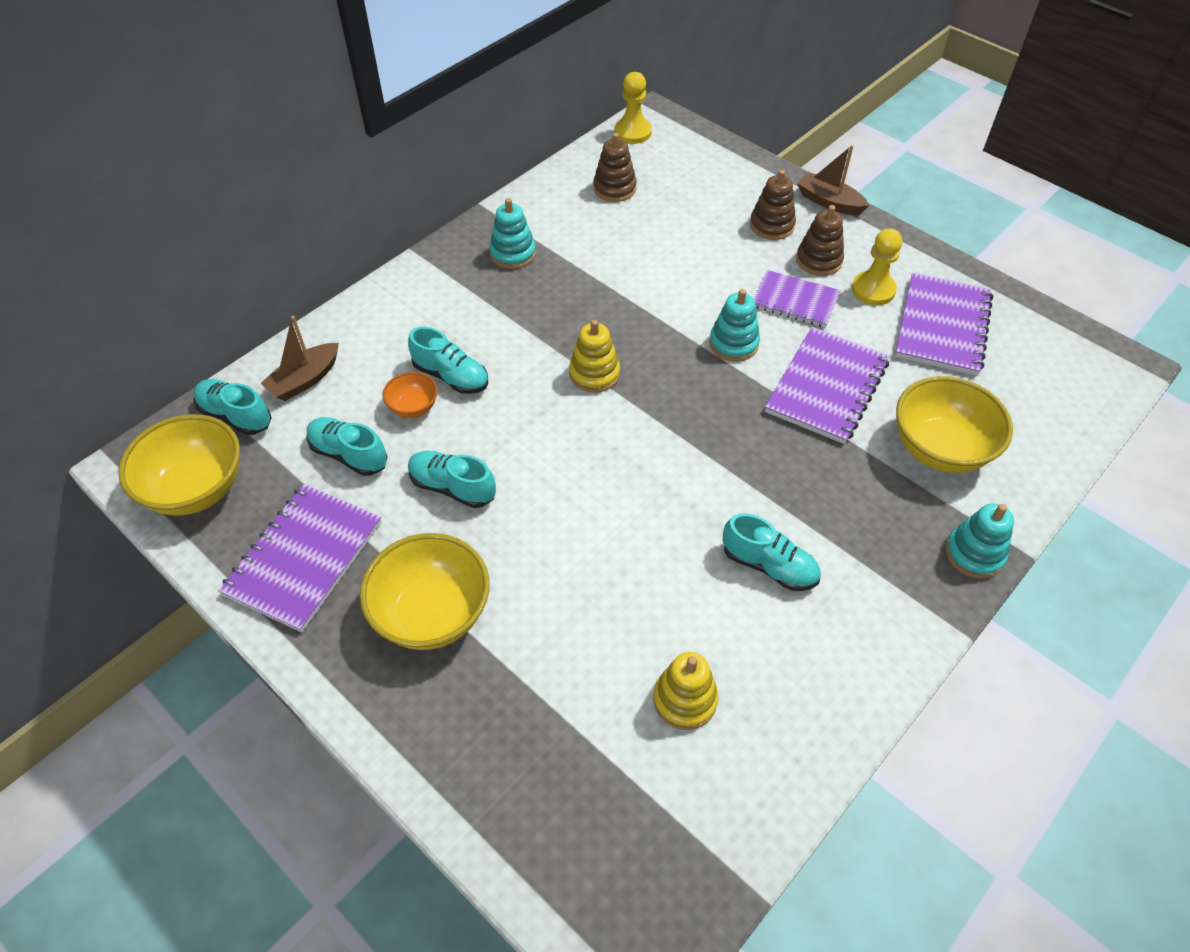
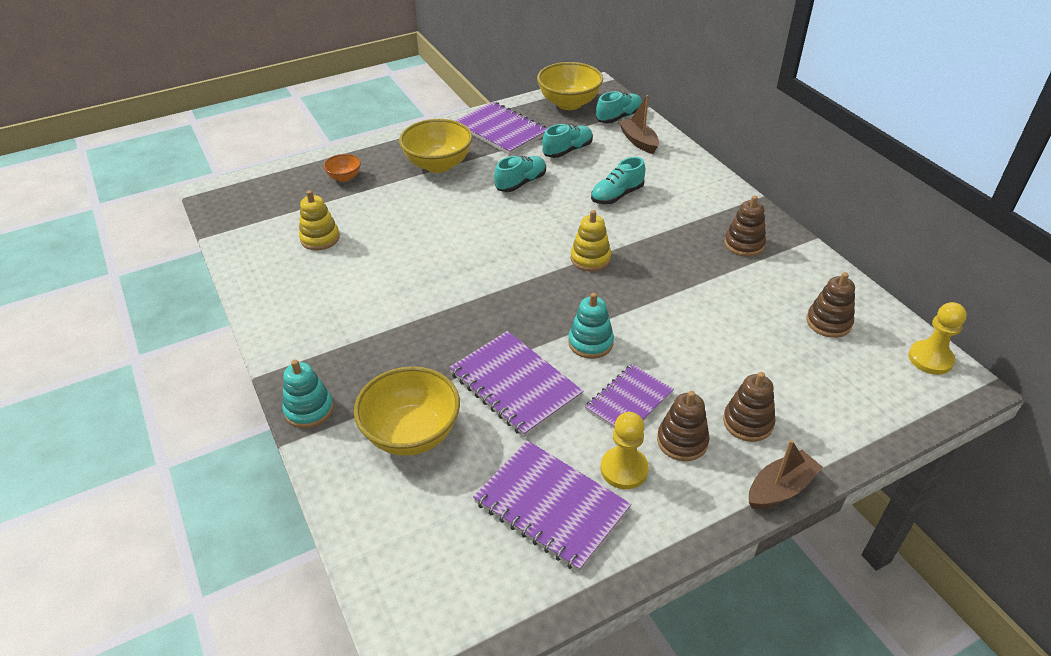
camera: 110 degrees right, 10 degrees down
orange bowl [383,372,438,418] -> orange bowl moved to [323,154,361,182]
turquoise stacking toy [489,198,536,269] -> brown stacking toy [724,195,766,257]
turquoise shoe [723,513,821,591] -> none

